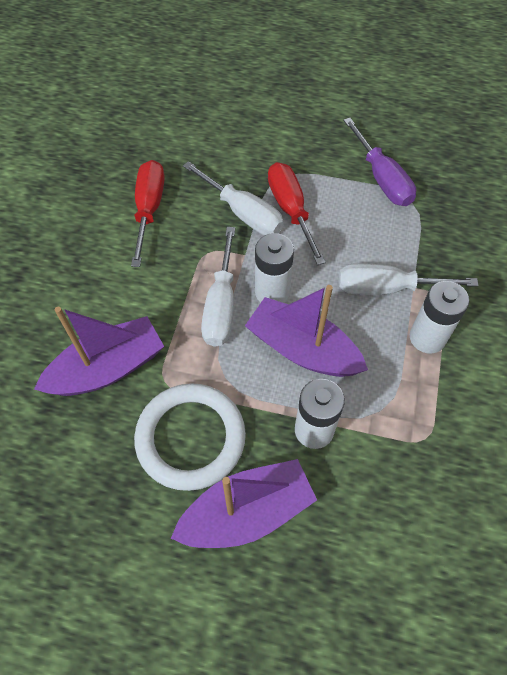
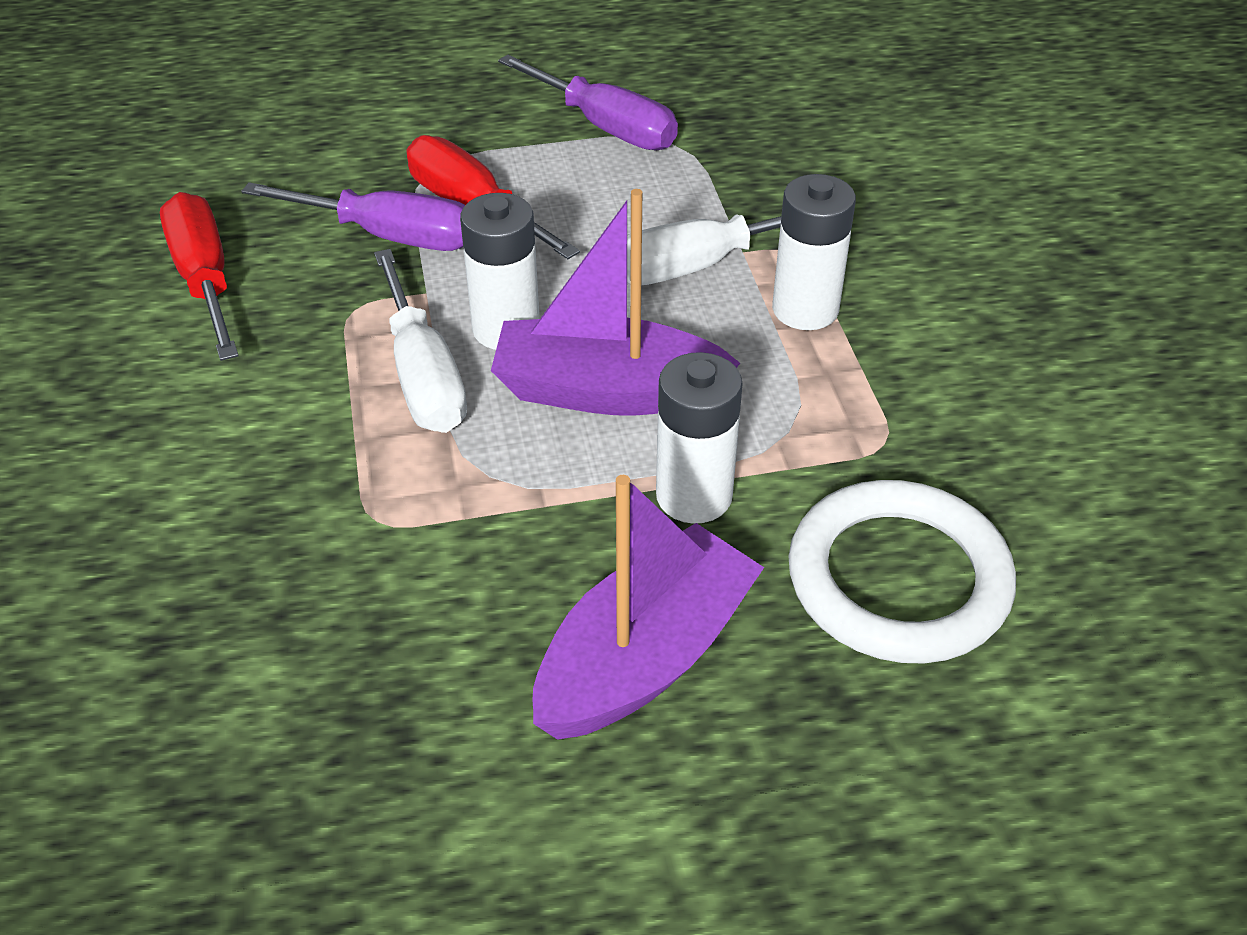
camera: 25 degrees left, 15 degrees down
purple boat [34,307,164,396] -> none
white ring [134,383,246,491] -> white ring moved to [788,480,1016,663]
white screwdriver [183,161,284,235] -> purple screwdriver [241,182,465,251]

